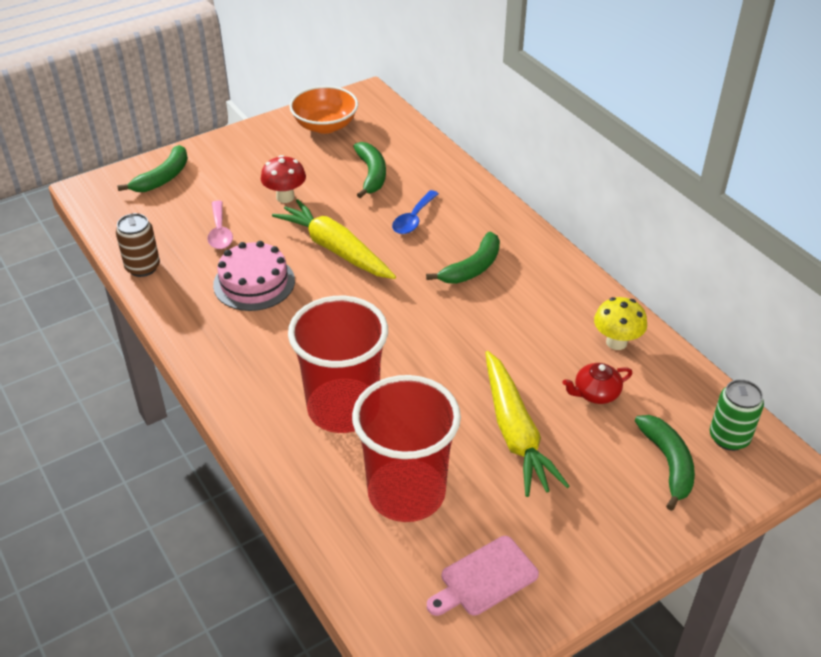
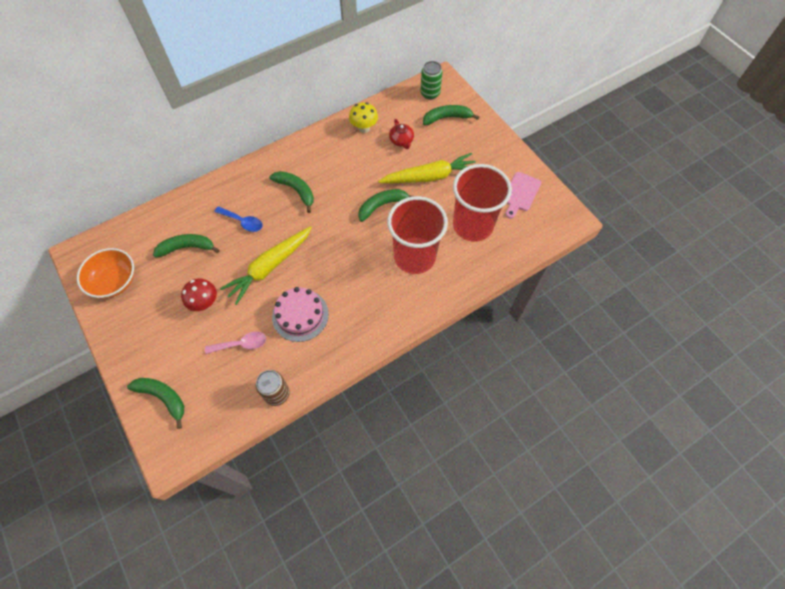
camera: 90 degrees left, 20 degrees up
pink cutting board [427,536,539,616] -> pink cutting board turned 60 degrees clockwise [505,172,541,219]
none -> green banana [358,189,413,222]

